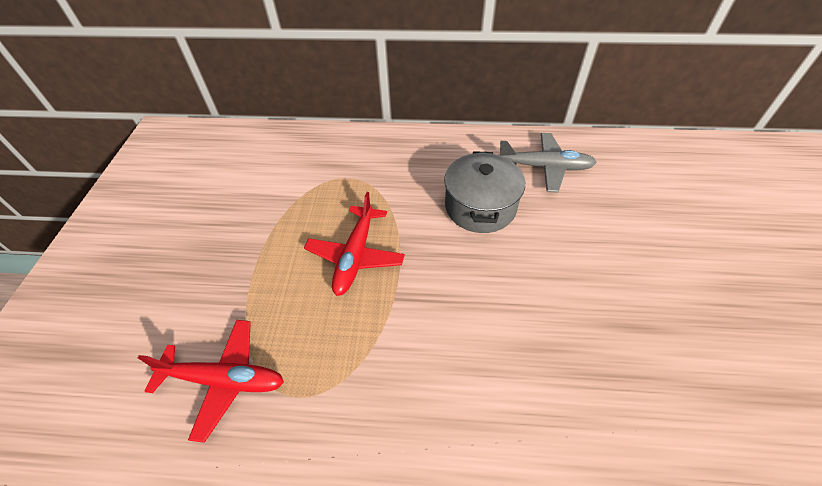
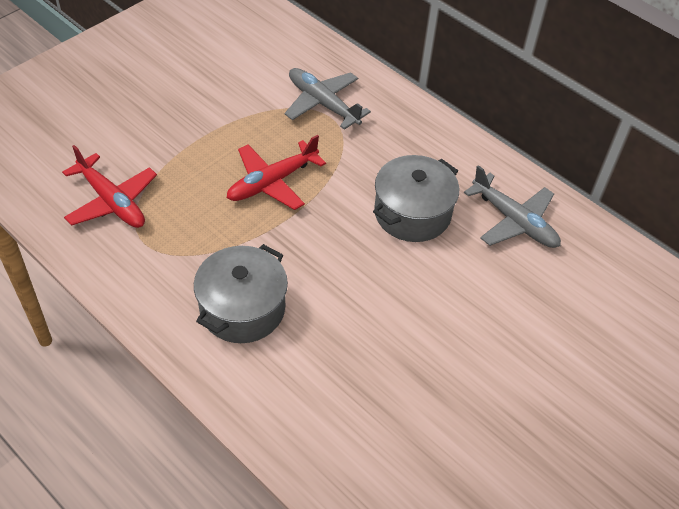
camera: 35 degrees right, 0 degrees up
none -> grey pot [194,244,288,343]
none -> grey plane [285,68,371,130]

